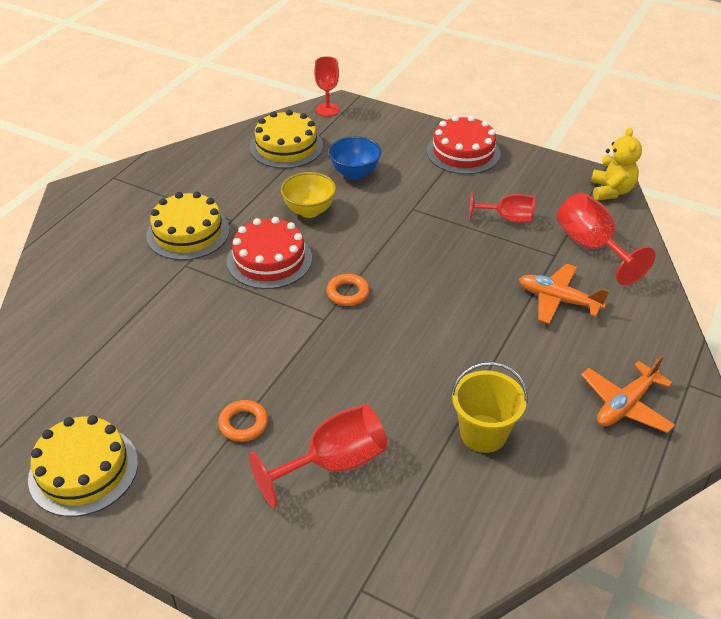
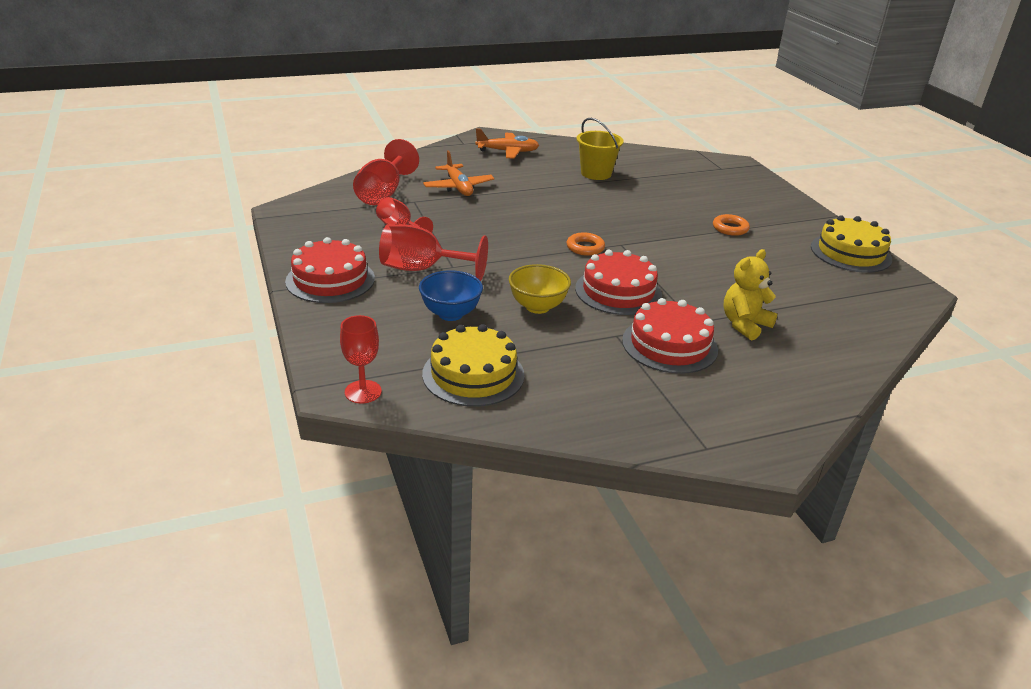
camera: 140 degrees left, 10 degrees down
yellow cake [146,192,230,260] -> red cake [622,298,718,374]
red goblet [249,404,387,508] -> red goblet moved to [379,224,488,281]
yellow teddy bear [591,127,642,200] -> yellow teddy bear moved to [723,249,777,340]

